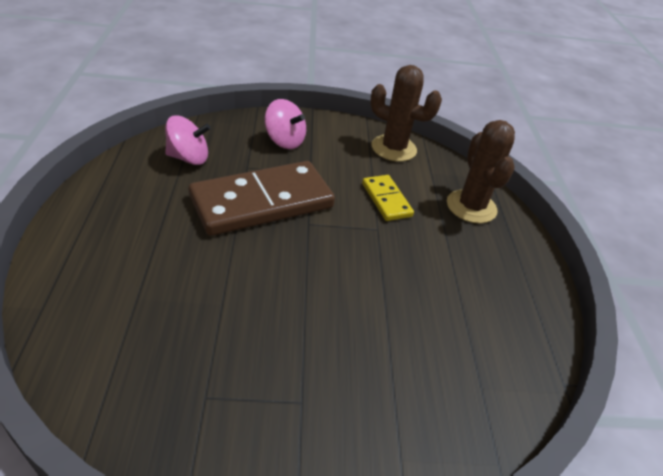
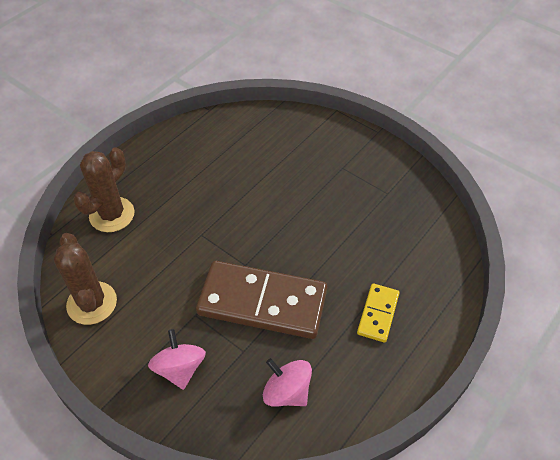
camera: 135 degrees left, 10 degrees up
yellow domino [362,175,414,221] -> yellow domino moved to [357,283,400,343]

